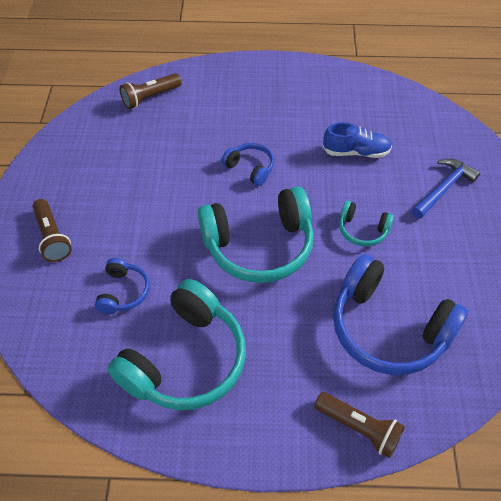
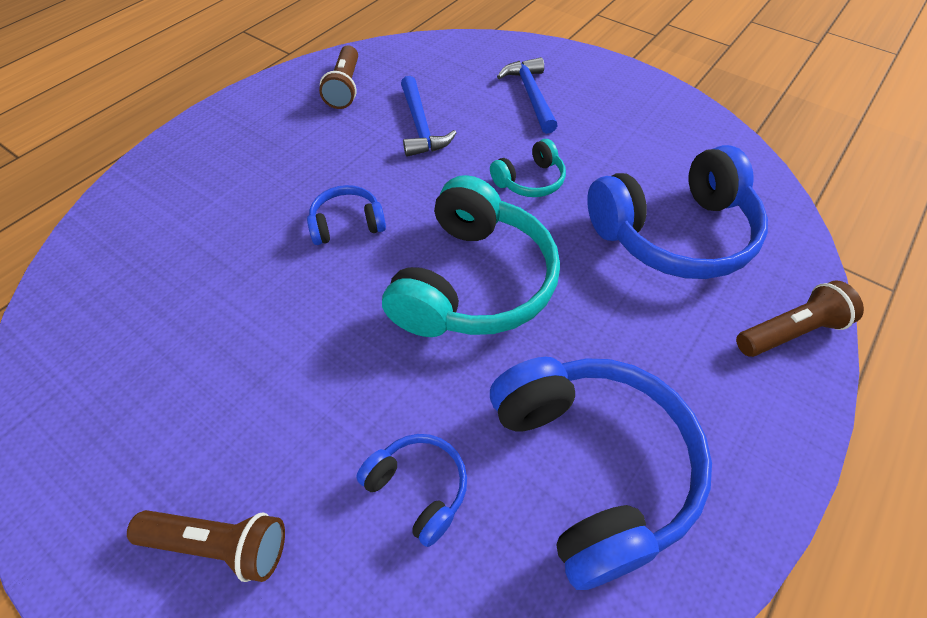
camera: 55 degrees left, 0 degrees up
turquoise headphones [107,279,246,410] -> blue headphones [490,357,712,590]
brown flashlight [119,73,181,109] -> brown flashlight moved to [319,46,358,109]
blue shoe [323,122,392,158] -> blue hammer [401,76,457,157]

